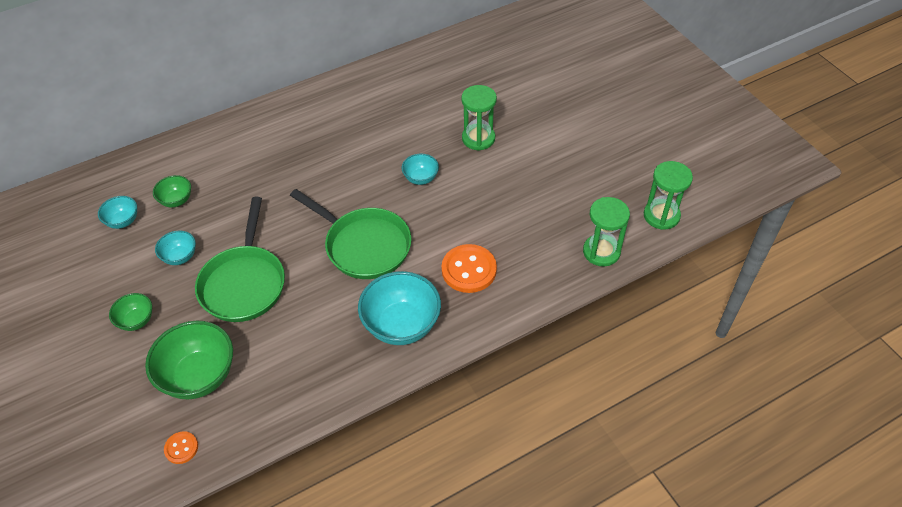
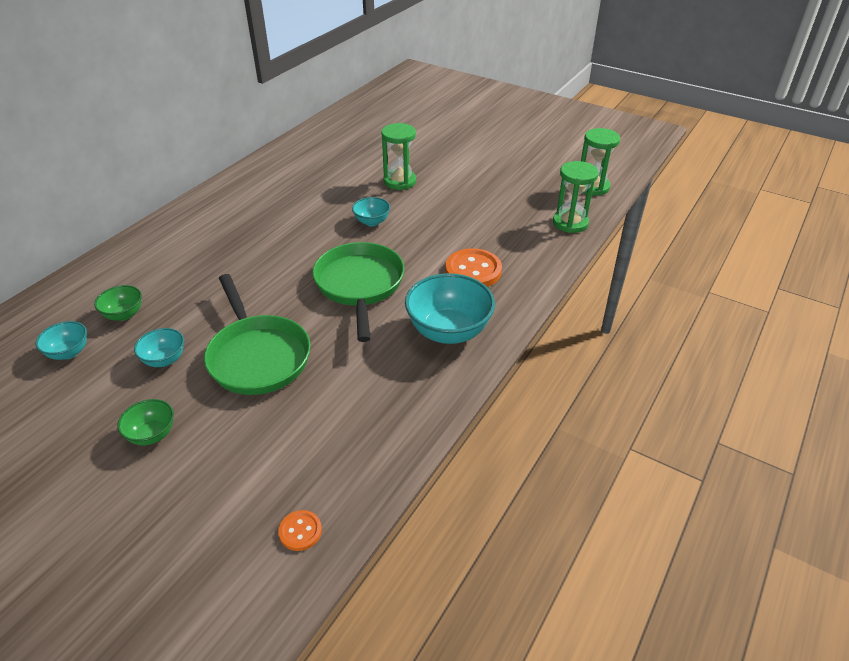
camera: 30 degrees left, 10 degrees down
green bowl [145,321,233,399] -> none
green pan [290,189,412,279] -> green pan turned 105 degrees counterclockwise [313,242,404,342]

